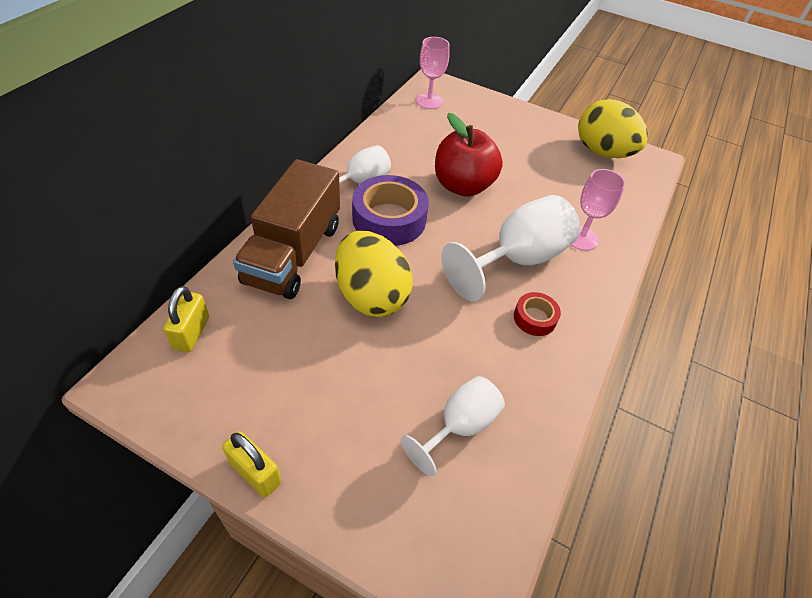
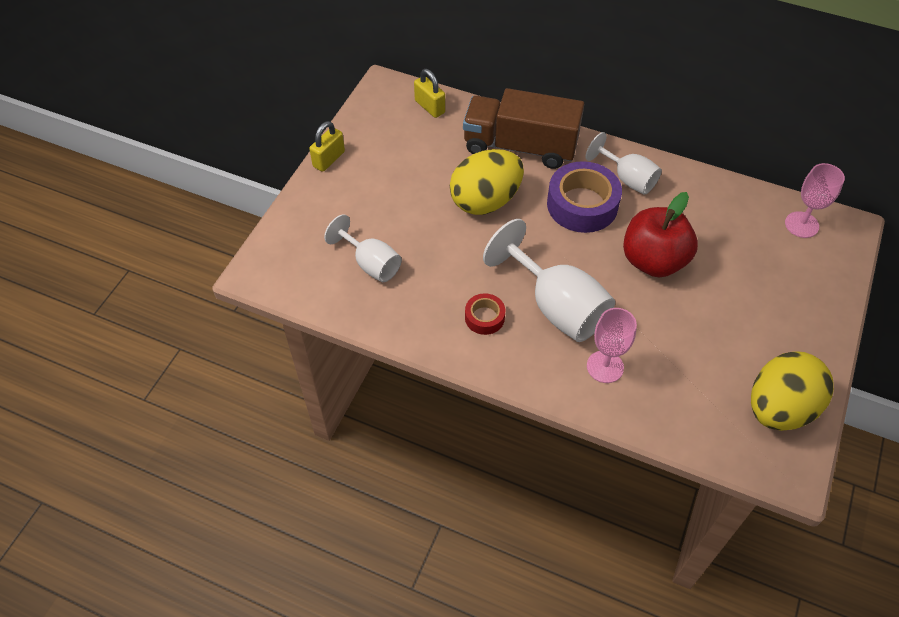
camera: 90 degrees right, 5 degrees up
yellow padlock [163,286,209,352] -> yellow padlock turned 45 degrees clockwise [414,69,445,118]

